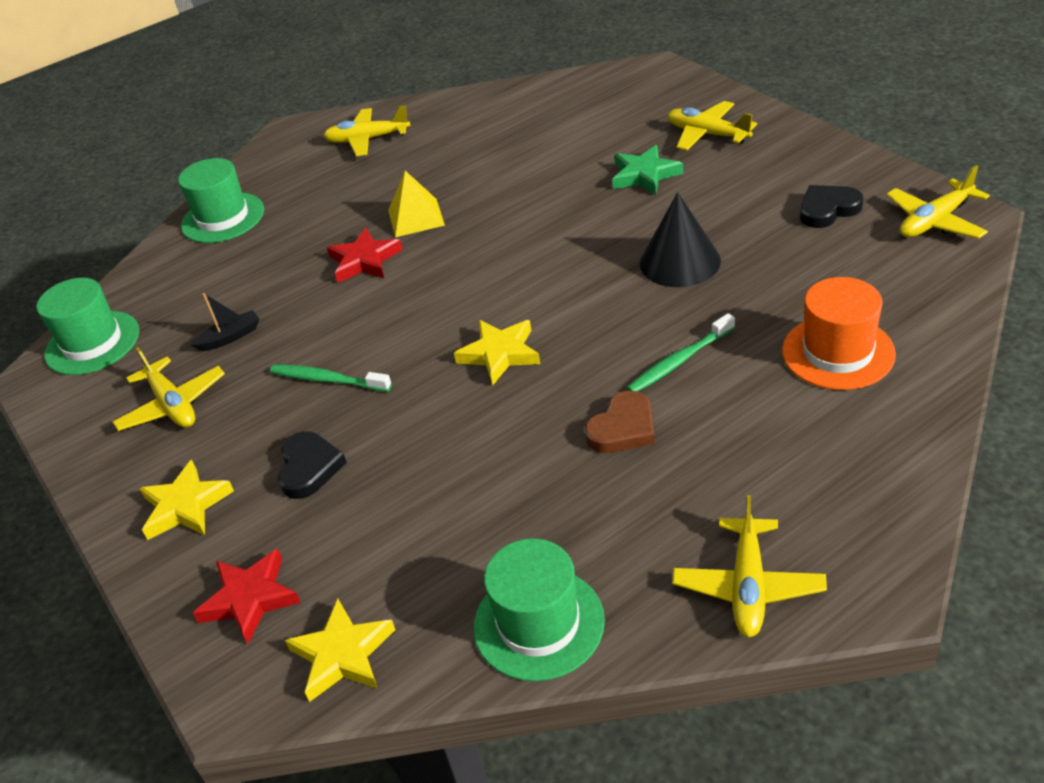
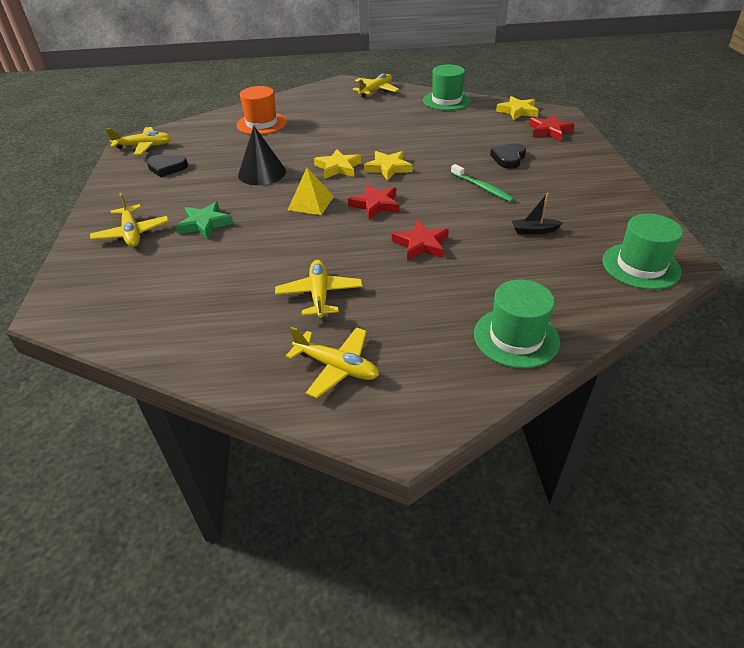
camera: 155 degrees left, 0 degrees up
yellow plane [113,347,225,431] -> yellow plane moved to [275,260,363,319]
yellow star [139,460,234,540] -> yellow star moved to [314,149,361,179]
yellow pyramid [388,171,445,237] -> yellow pyramid moved to [288,168,334,215]
brown heart [585,391,655,453] -> none
green toothbrush [627,313,735,392] -> none
none -> red star [348,184,400,219]

